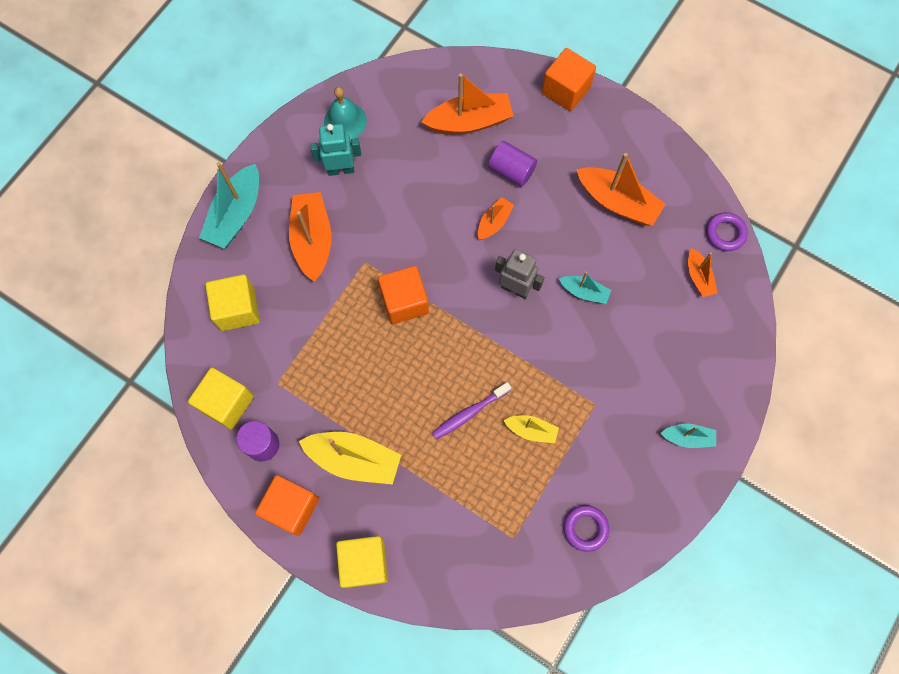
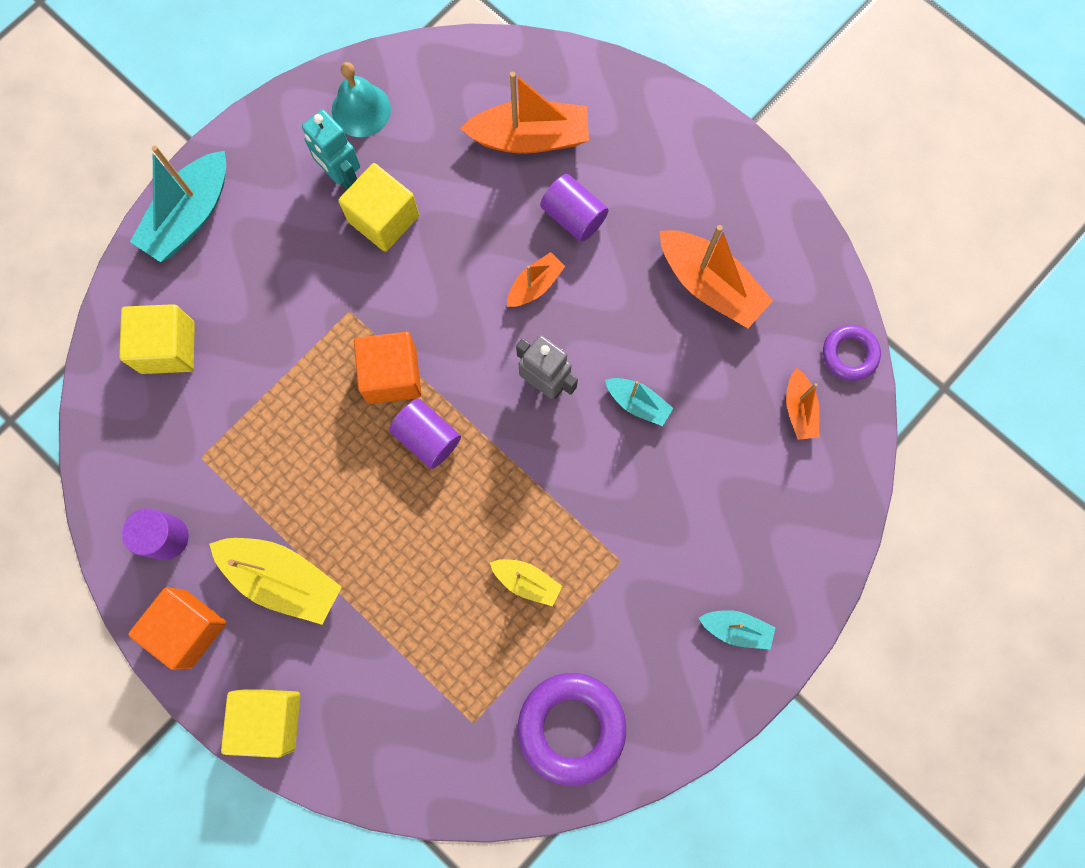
camera: 10 degrees right, 5 degrees up
yellow cube [188,367,254,430] -> yellow cube moved to [338,163,419,252]
orange boat [289,192,331,282] -> none
turquoise robot [310,124,361,176] -> turquoise robot turned 135 degrees counterclockwise [302,109,360,190]
purple toothbrush [432,382,511,440] -> none
orange cube [542,48,596,111] -> none
purple ring [564,505,609,552] -> purple ring [518,673,626,786], size x1.74
none -> purple cylinder [389,398,461,469]

